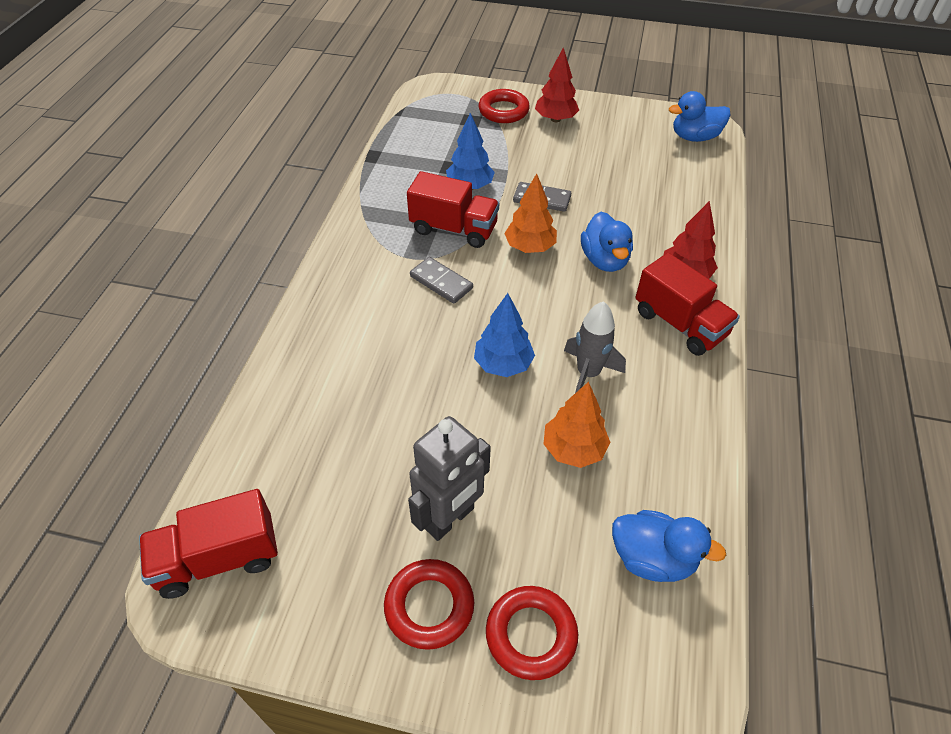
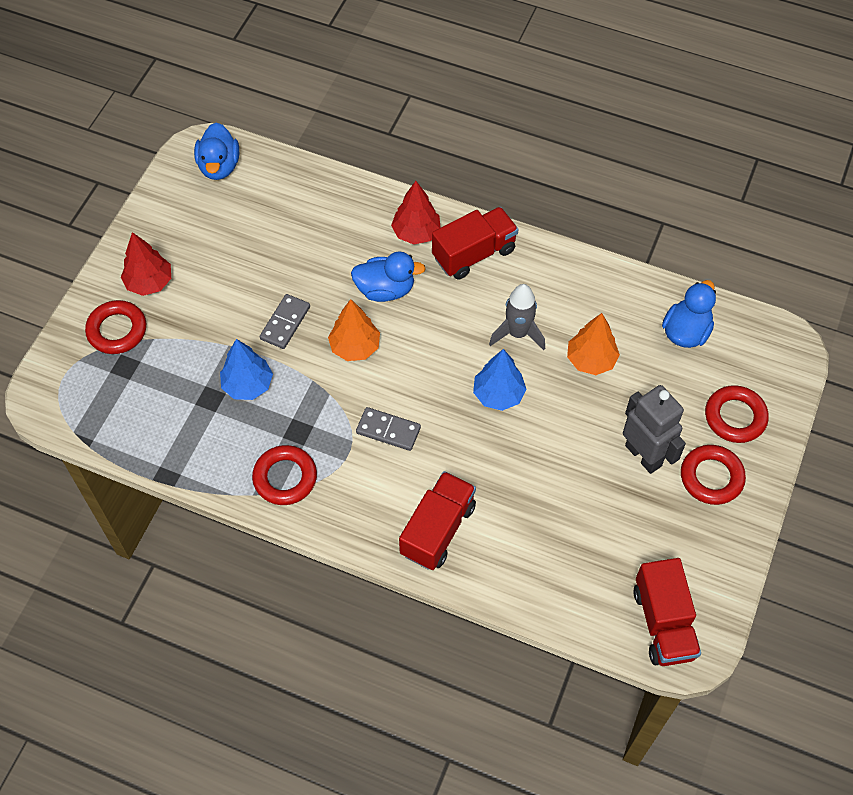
camera: 80 degrees left, 10 degrees up
red truck [407,171,499,248] -> red truck moved to [399,471,476,570]
grey domino [410,257,473,304] -> grey domino turned 60 degrees clockwise [356,407,421,451]
none -> red ring [252,445,317,505]

